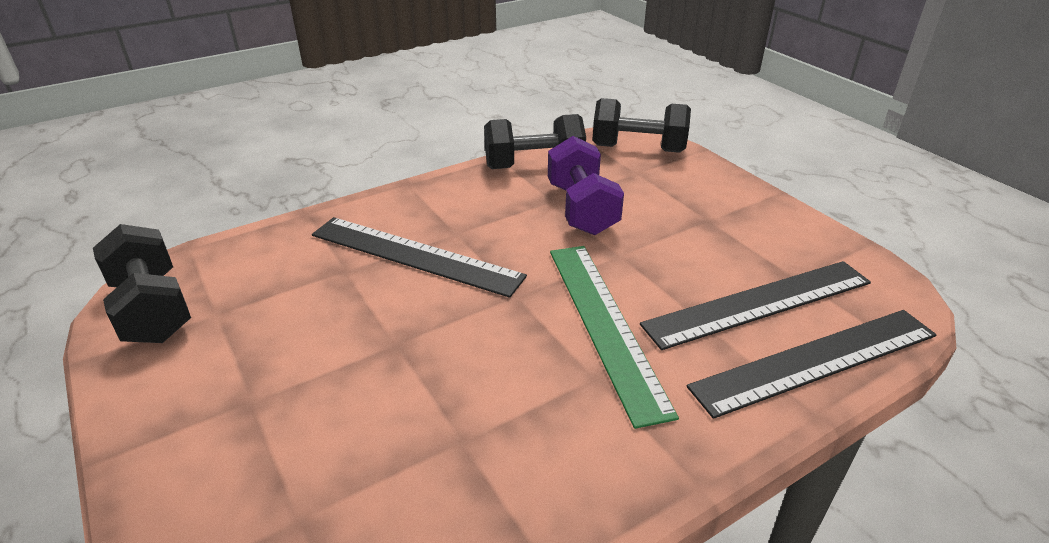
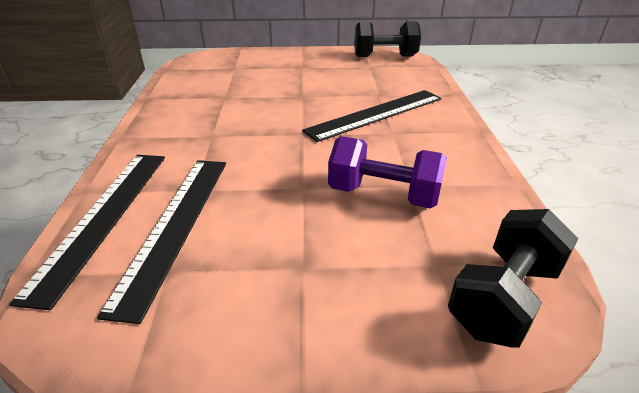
camera: 120 degrees right, 0 degrees up
black dumbbell [484,114,586,169] -> none
green ruler [550,246,679,429] -> none

